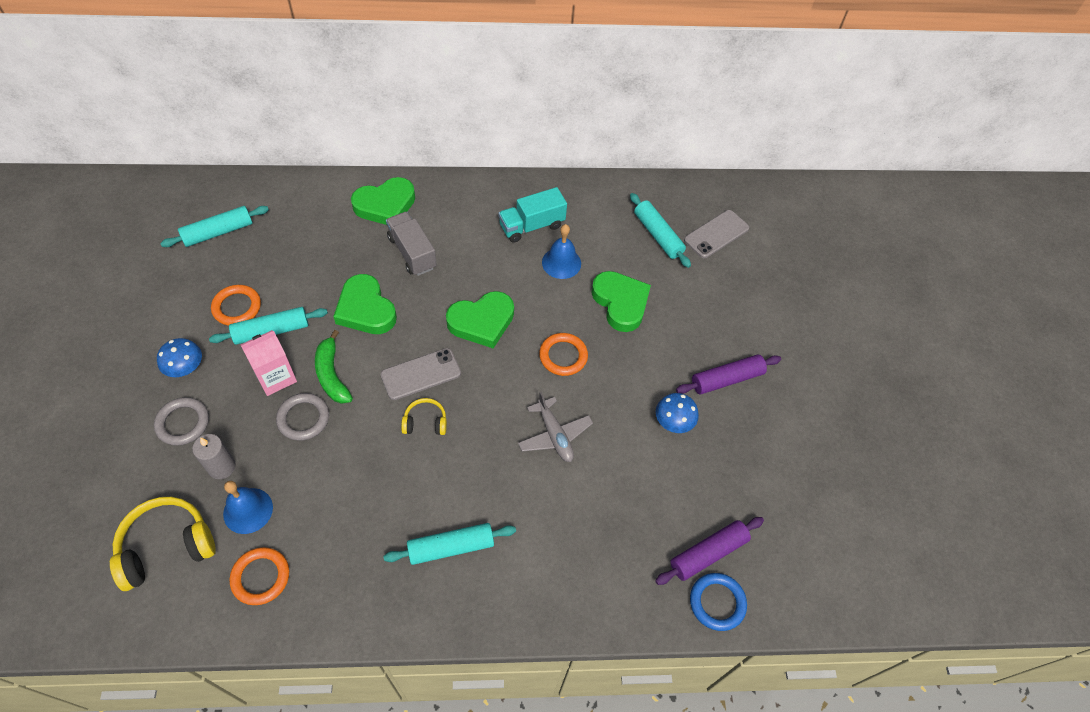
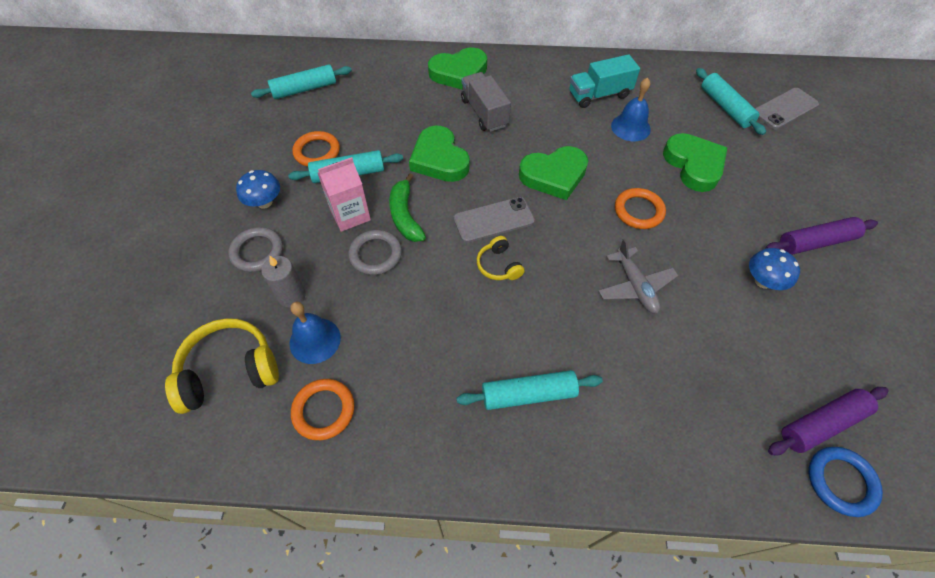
camera: 10 degrees right, 0 degrees up
yellow headphones [401,398,447,435] -> yellow headphones turned 120 degrees counterclockwise [477,236,525,280]

